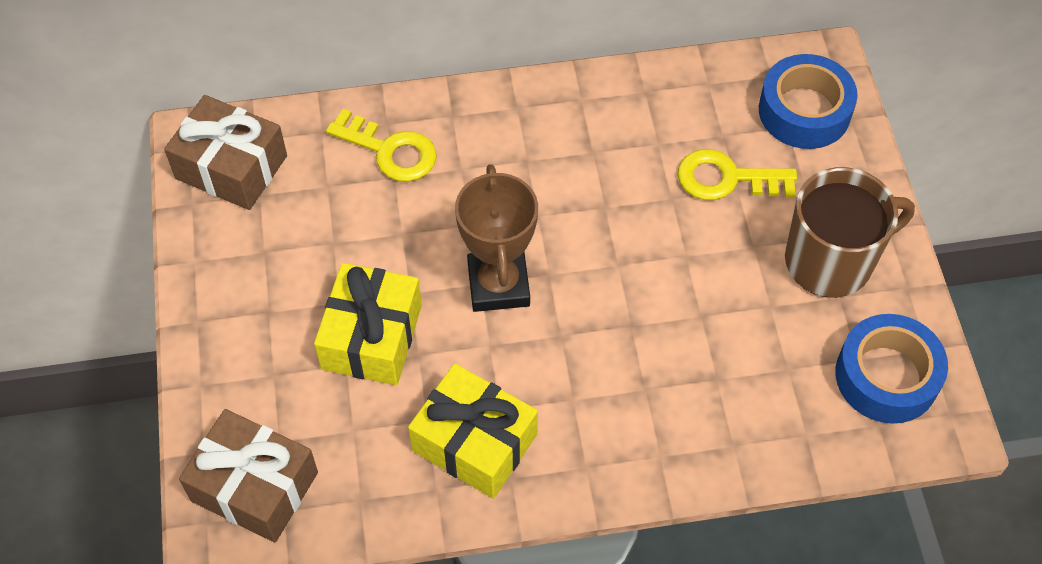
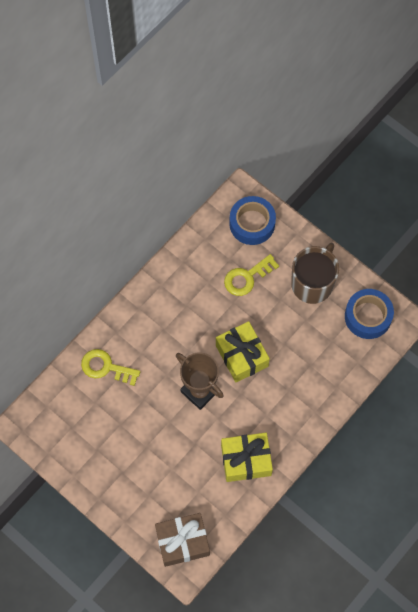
camera: 40 degrees left, 10 degrees up
brown gift [164,95,287,210] -> none
yellow gift [314,263,422,385] -> yellow gift moved to [216,321,270,382]
yellow key [326,109,437,182] -> yellow key turned 150 degrees counterclockwise [81,349,140,386]

